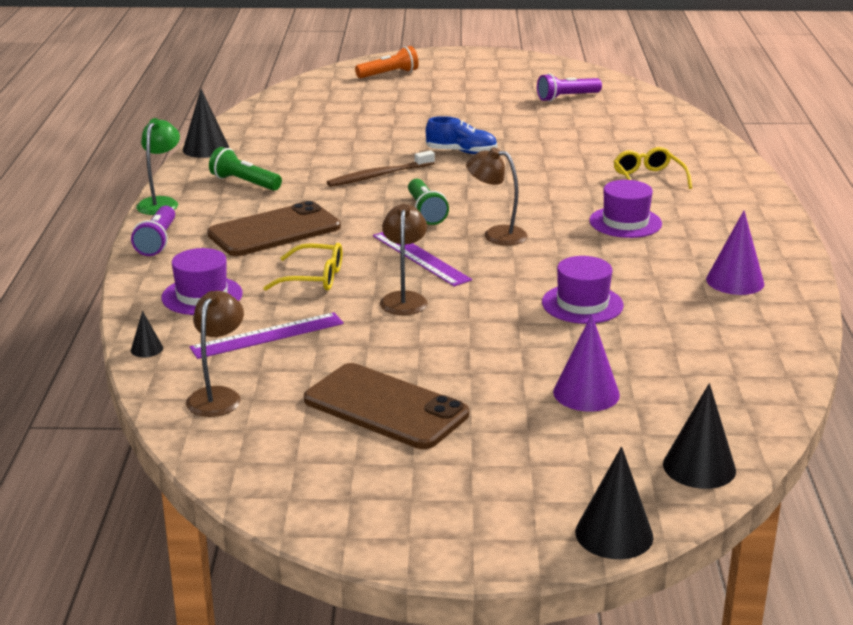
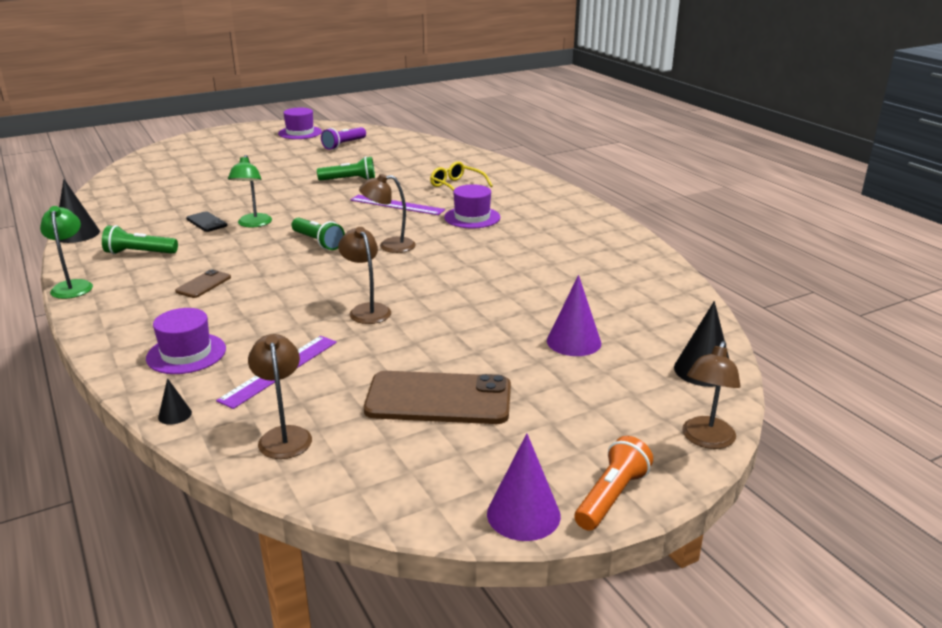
camera: 30 degrees left, 0 degrees up
purple flashlight [131,206,175,256] -> none
brown phone [207,201,341,256] -> brown phone [175,269,231,298], size x0.48
yellow glasses [263,243,342,291] -> none
brown toothbrush [327,150,435,187] -> green lamp [228,155,272,228]
orange flashlight [355,46,419,78] -> orange flashlight moved to [575,436,653,531]
purple ruler [373,232,472,287] -> purple ruler moved to [351,195,445,215]
blue shoe [426,116,497,154] -> none
purple hat [542,256,624,324] -> purple hat moved to [278,108,322,139]
black cone [575,446,653,559] -> brown lamp [682,341,740,449]
purple cone [706,211,764,295] -> purple cone moved to [487,433,561,541]
none -> black phone [186,211,227,232]
none -> green flashlight [317,156,375,181]

